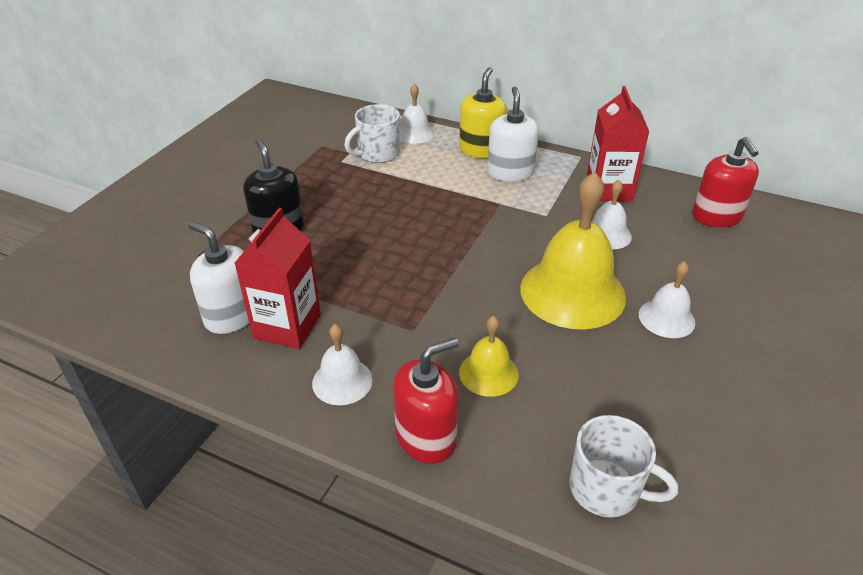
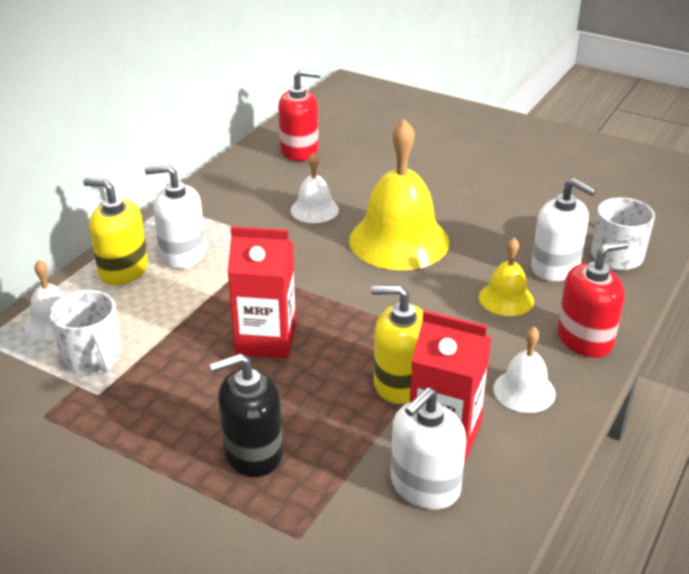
camera: 85 degrees left, 5 degrees down
red soap dispenser [393,338,459,464] -> red soap dispenser turned 90 degrees clockwise [557,240,629,358]
red carton [587,86,649,202] -> red carton moved to [228,226,296,359]
white bell [639,261,695,338] -> none
none -> yellow soap dispenser [371,285,424,404]
none -> white soap dispenser [531,178,596,281]

